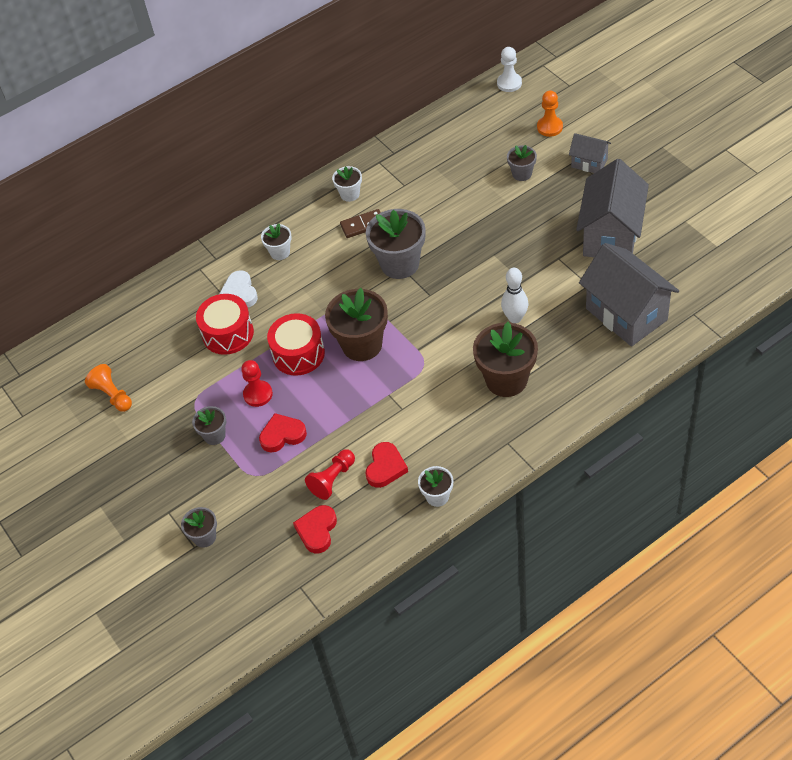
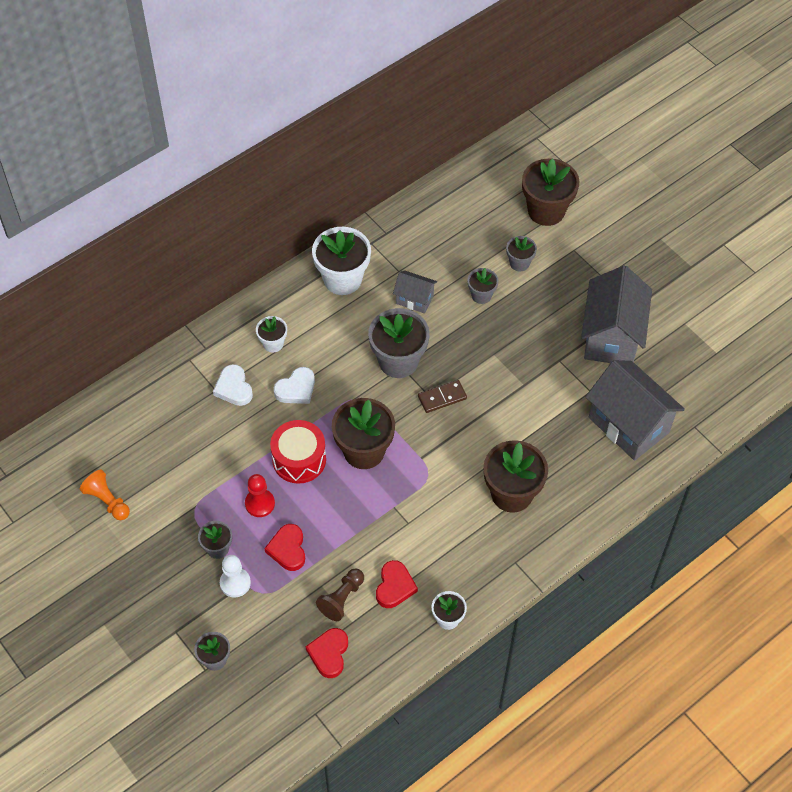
camera: 10 degrees left, 5 degrees up
red drum [196,294,254,355] -> none
red heart [259,413,307,453] -> red heart turned 75 degrees counterclockwise [265,524,305,571]
red pawn [305,449,355,500] -> brown pawn [316,568,364,621]
white flower pot [332,166,362,202] -> white flower pot [312,227,371,295], size x1.90
brown domino [340,209,381,238] -> brown domino moved to [418,380,467,413]
white pawn [497,47,522,92] -> white pawn moved to [220,555,251,597]
white bowling pin [501,268,528,323] -> none
orange pawn [537,91,563,137] -> brown flower pot [522,159,580,226]
grey house [569,133,611,173] -> grey house moved to [393,270,437,313]
none -> white heart [274,367,315,404]
none -> grey flower pot [468,268,499,304]

